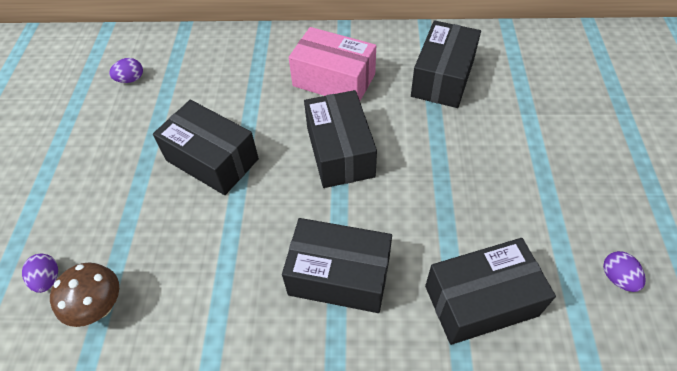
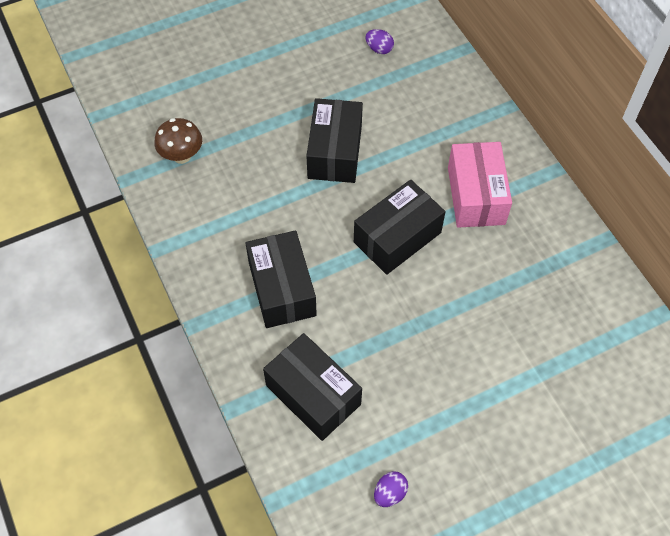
camera: 60 degrees right, 5 degrees up
purple egg [22,254,58,293] -> none
black box [411,20,481,108] -> none

